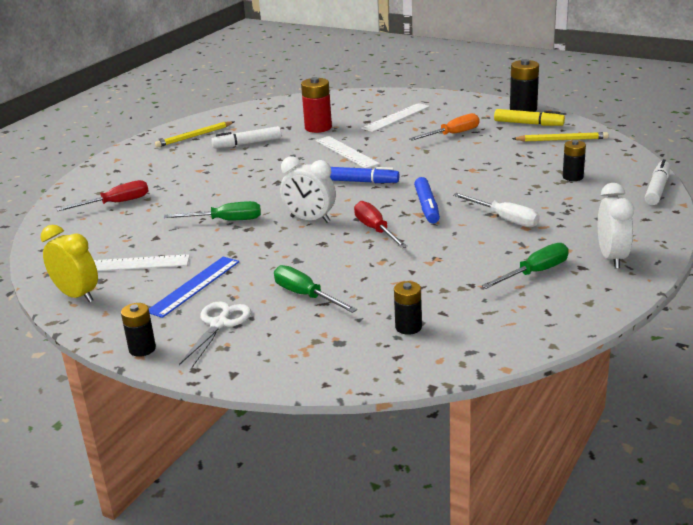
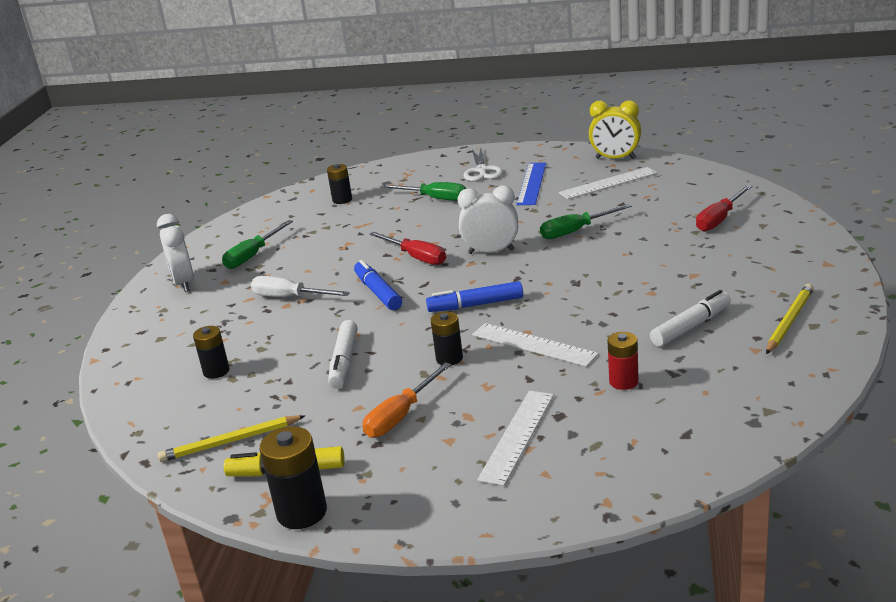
camera: 160 degrees right, 0 degrees up
black battery [121,303,156,357] -> black battery moved to [431,311,463,366]
red battery [301,77,332,133] -> red battery [607,332,639,390], size x0.64
white marker [645,159,670,205] -> white marker moved to [328,320,358,388]

